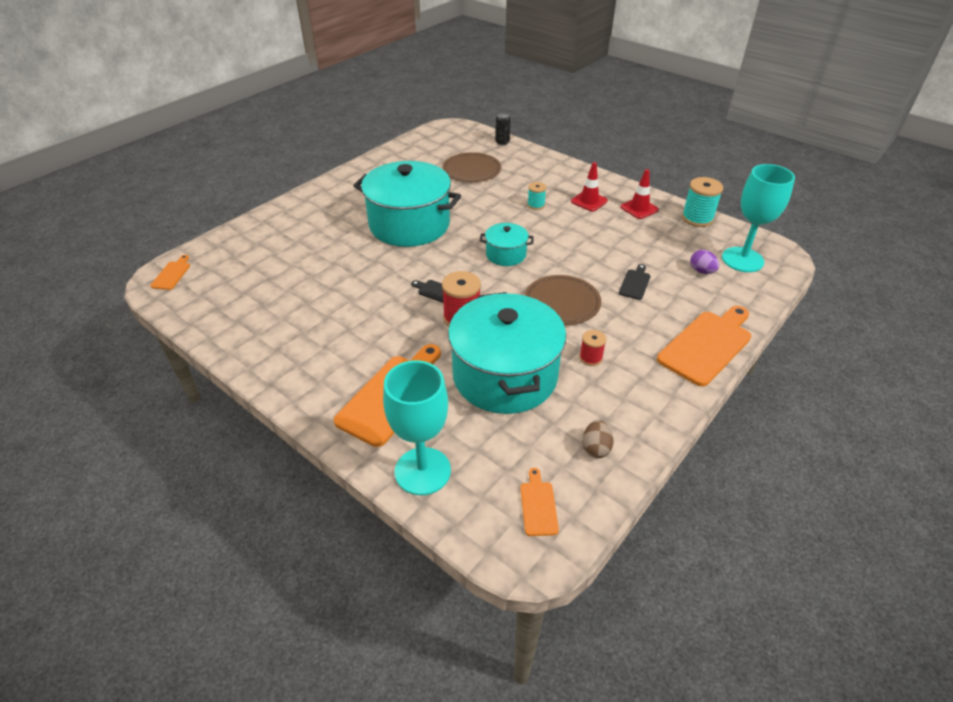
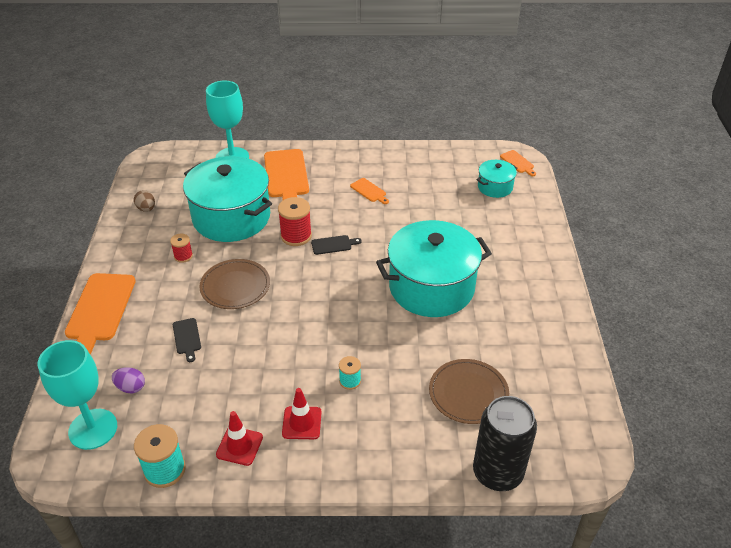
camera: 140 degrees right, 0 degrees up
turquoise pot [480,223,534,266] -> turquoise pot moved to [476,160,518,198]
black can [495,113,511,145] -> black can [473,396,537,491], size x2.23
orange cutting board [520,468,559,536] -> orange cutting board moved to [350,178,389,204]

